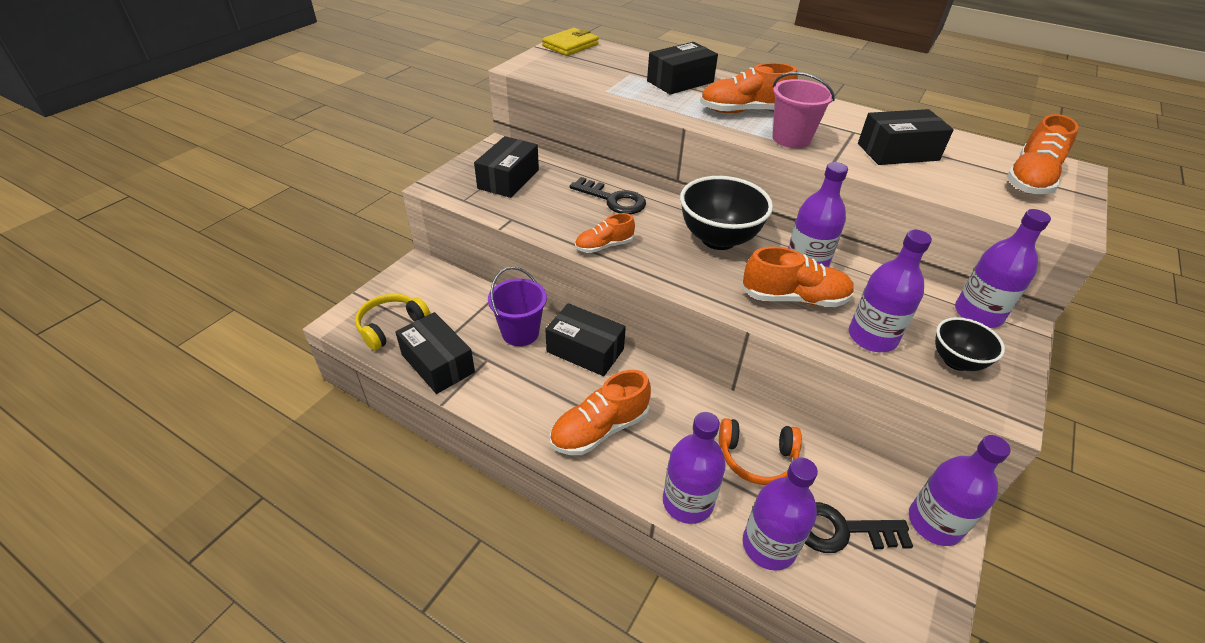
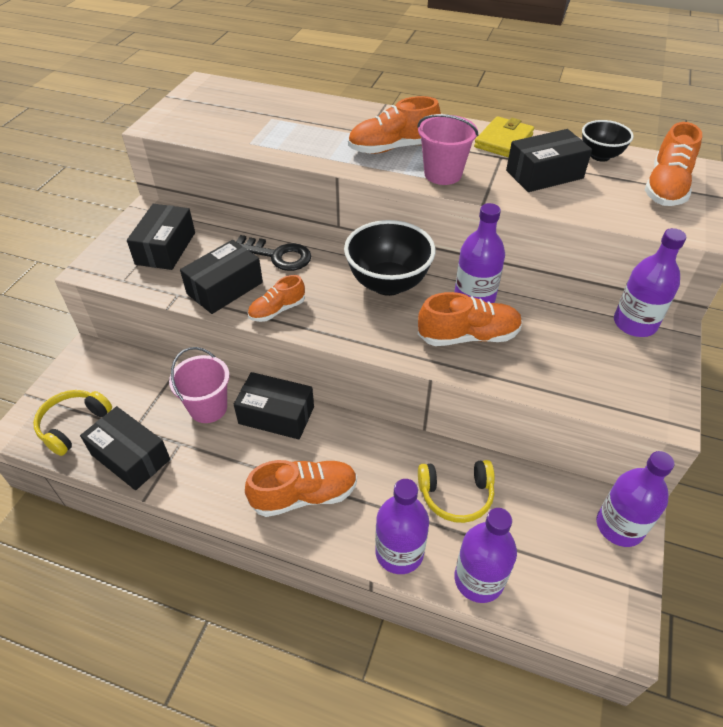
camera: 10 degrees left, 5 degrees up
purple bucket [488,267,547,346] -> pink bucket [169,347,230,423]
yellow wallet [542,28,599,56] -> yellow wallet moved to [474,116,534,158]
orange shoe [550,370,651,455] -> orange shoe turned 150 degrees counterclockwise [245,460,357,517]
black box [647,42,718,94] -> black box moved to [180,240,263,314]
orange headphones [719,418,802,485] -> yellow headphones [418,460,495,523]
black key [805,502,913,553] -> none
purple bottle [849,230,932,352] -> none
black bowl [935,317,1005,371] -> black bowl moved to [582,120,634,162]

